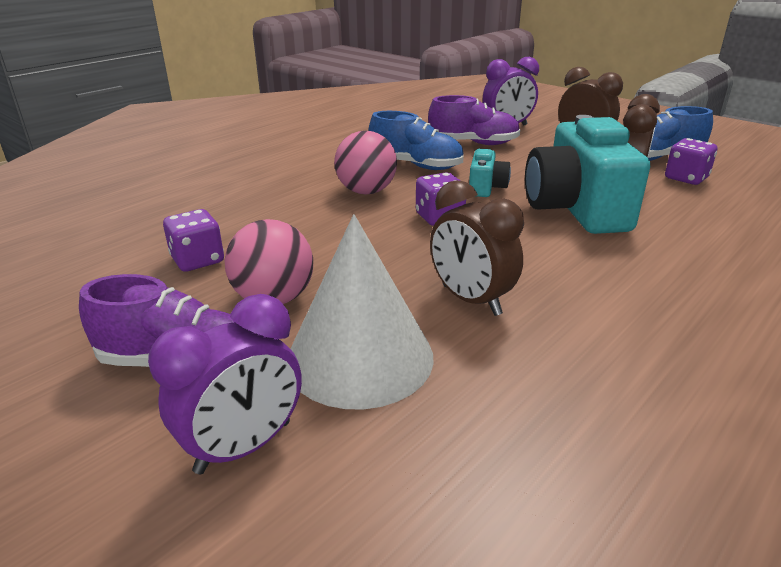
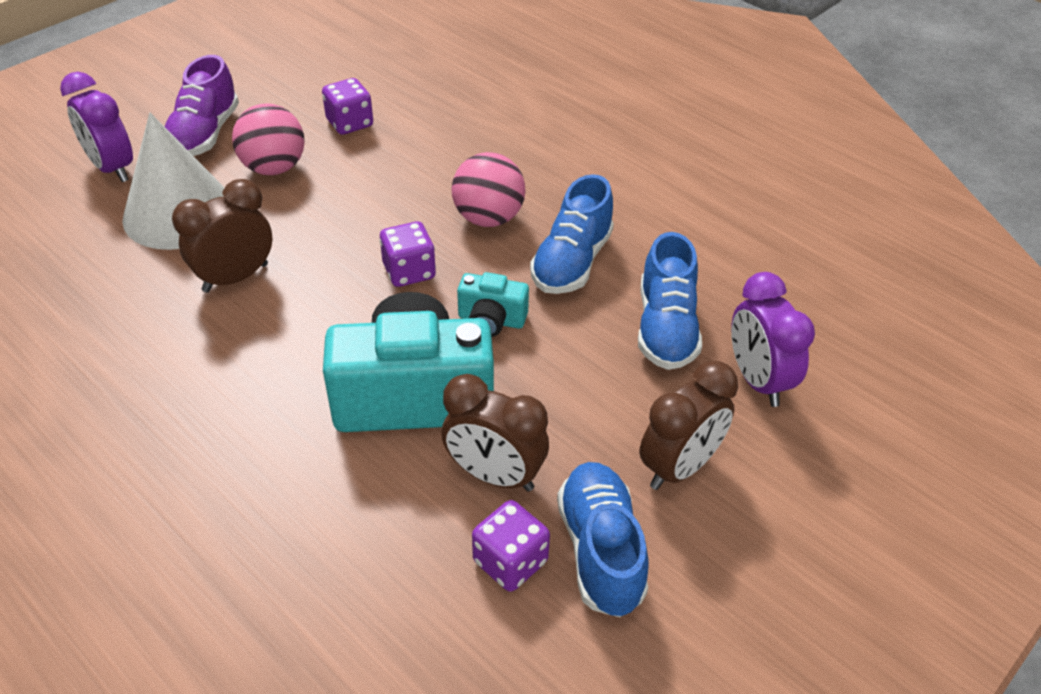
camera: 90 degrees right, 15 degrees up
purple shoe [428,95,520,145] -> blue shoe [638,232,702,370]

